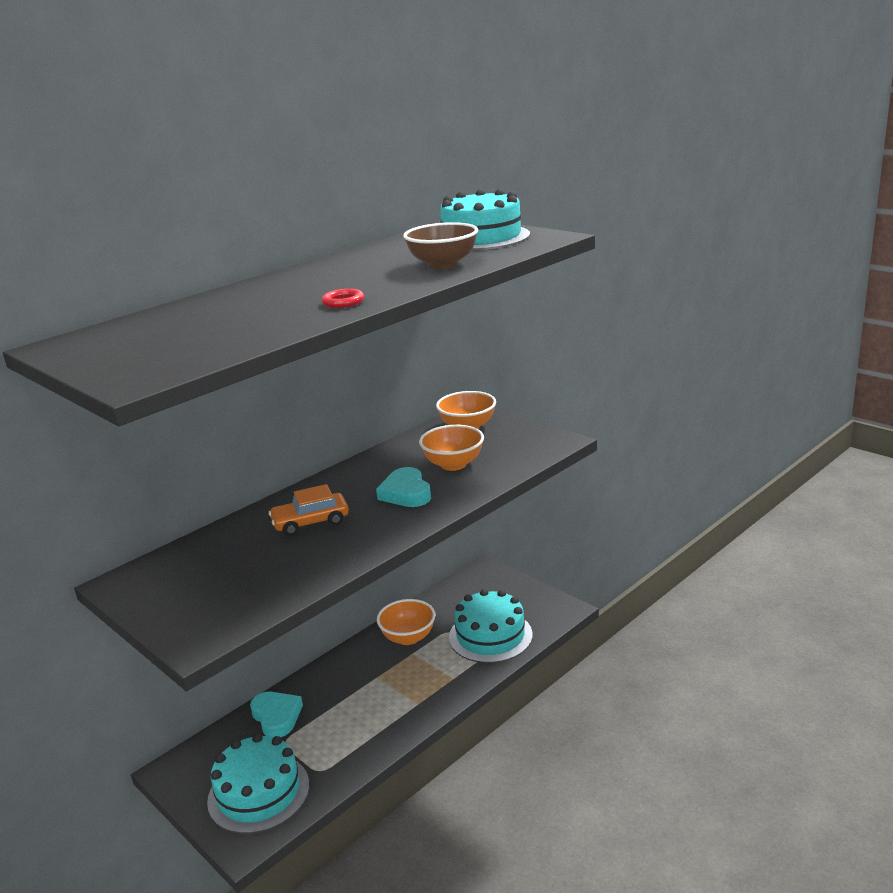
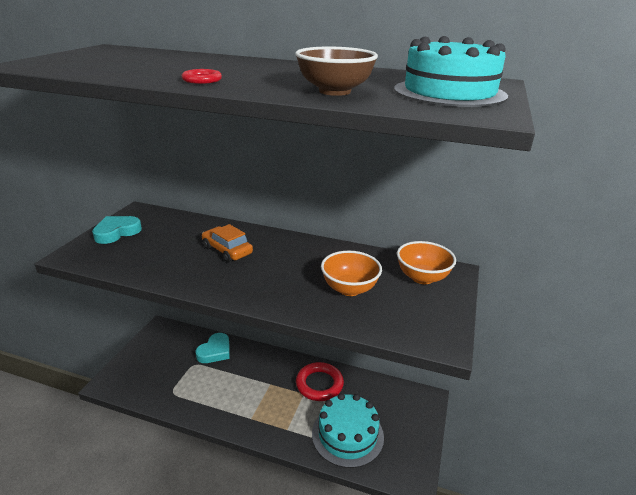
camera: 60 degrees right, 5 degrees up
turquoise cake [207,733,309,834] -> none
turquoise heart [376,467,431,507] -> turquoise heart moved to [92,216,142,244]
orange bowl [377,599,435,645] -> red ring [296,362,344,401]

